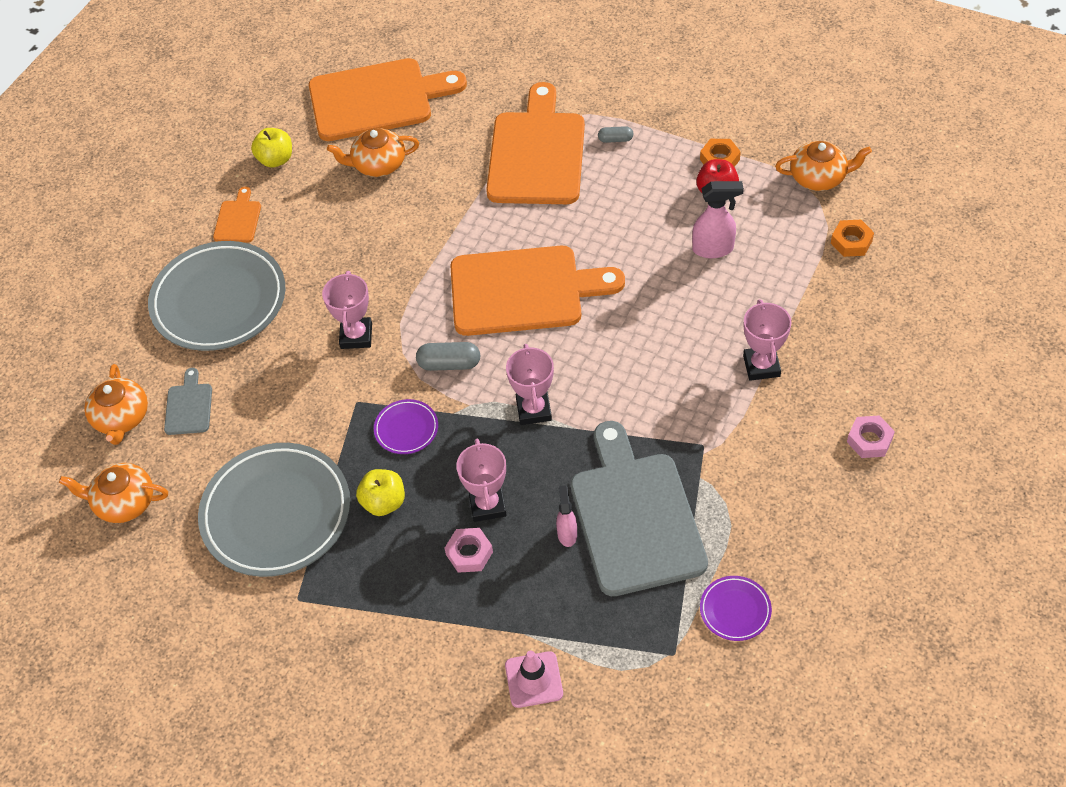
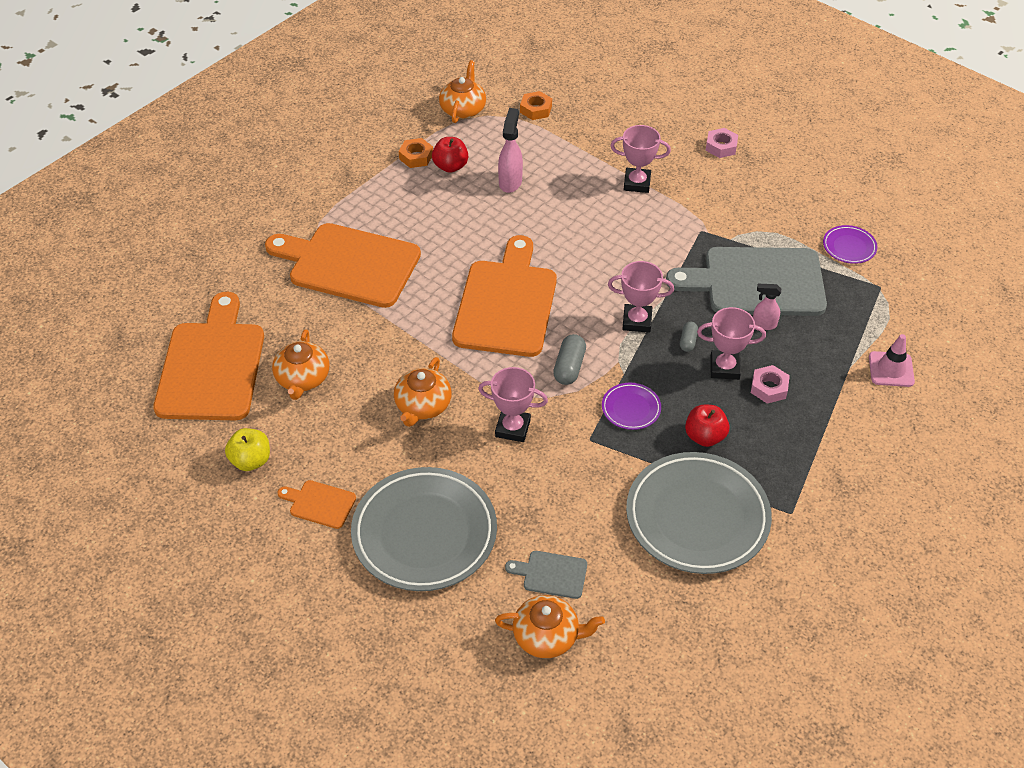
camera: 80 degrees left, 5 degrees down
orange teapot [59,463,168,523] -> orange teapot moved to [394,357,452,427]
yellow apple [356,469,405,516] -> red apple [685,405,730,447]
grey capsule [598,126,634,143] -> grey capsule moved to [680,322,698,352]

